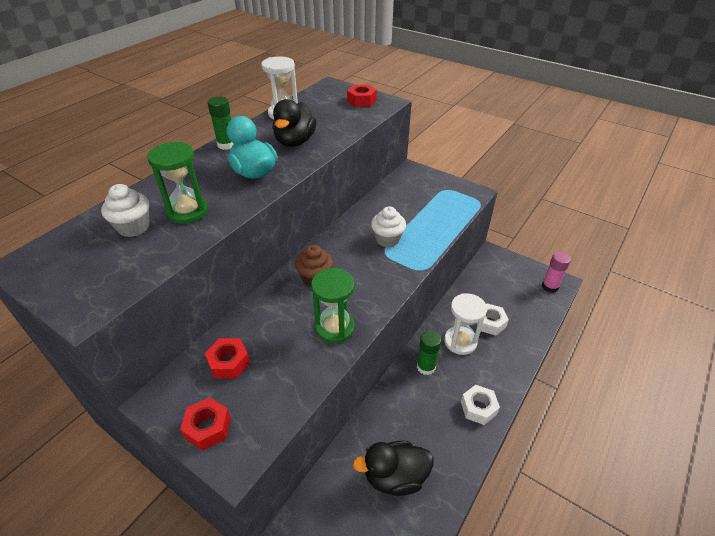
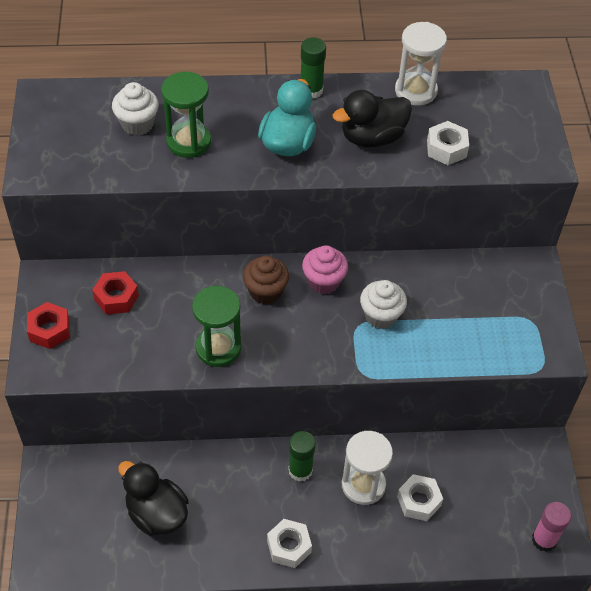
camera: 50 degrees right, 10 degrees up
red nut [347,84,377,107] -> none
none -> pink cupcake [302,245,348,294]
none -> white nut [427,121,469,165]

